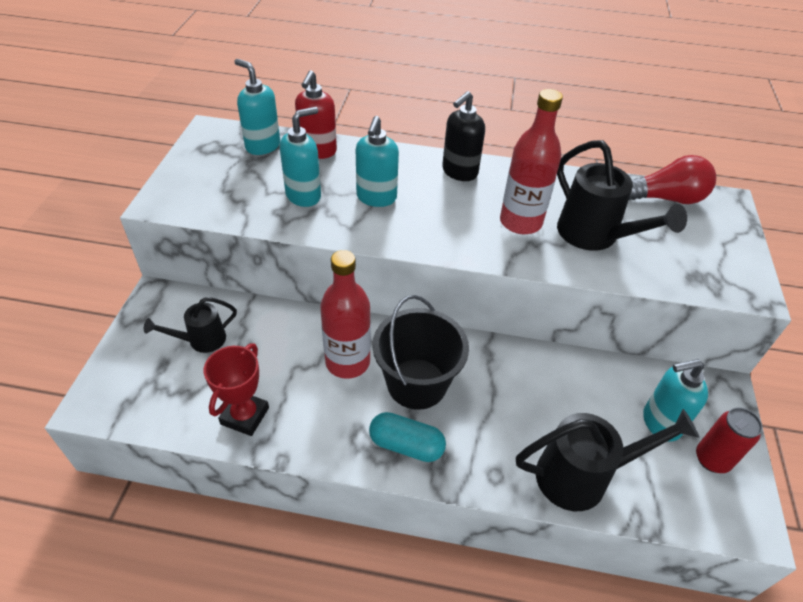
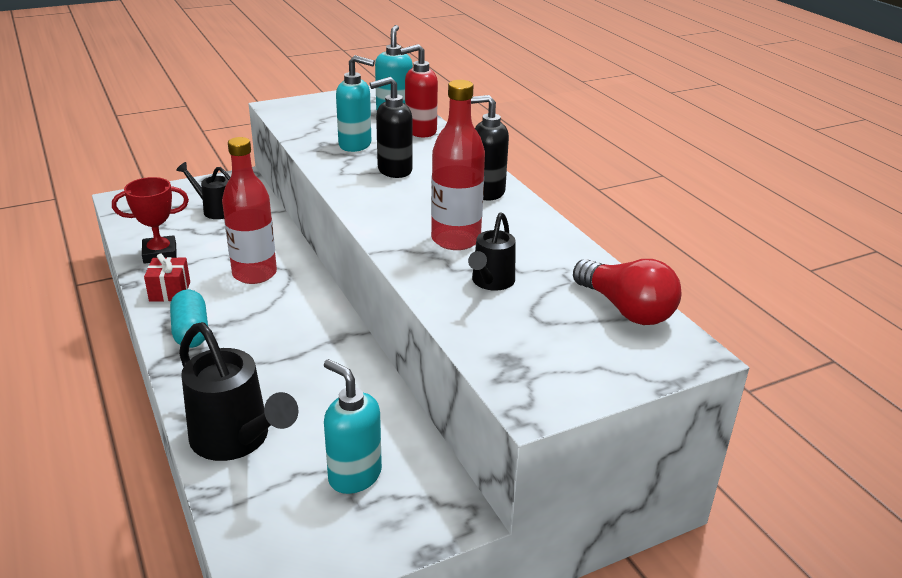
camera: 55 degrees right, 15 degrees down
turquoise soap dispenser [356,116,399,207] -> black soap dispenser [370,77,412,178]
black bucket [372,295,469,410] -> none
black watering can [557,140,687,251] -> black watering can [468,212,516,291], size x0.59
red can [696,407,763,473] -> none
none -> red gift [144,254,190,302]

